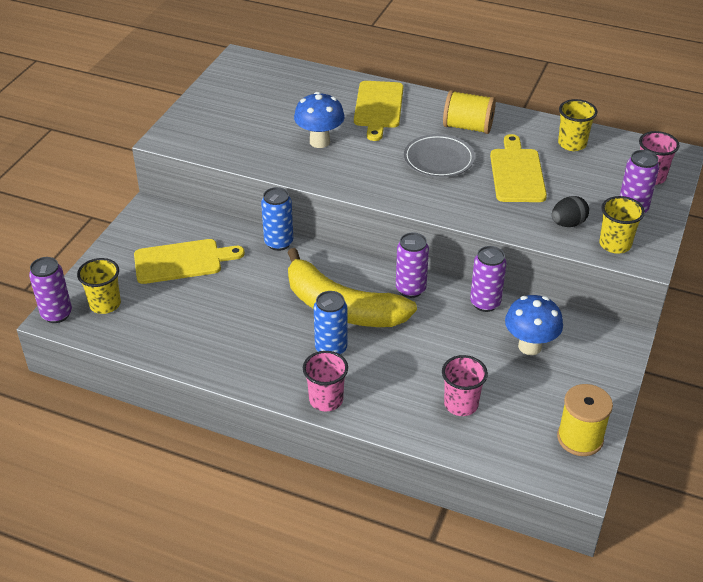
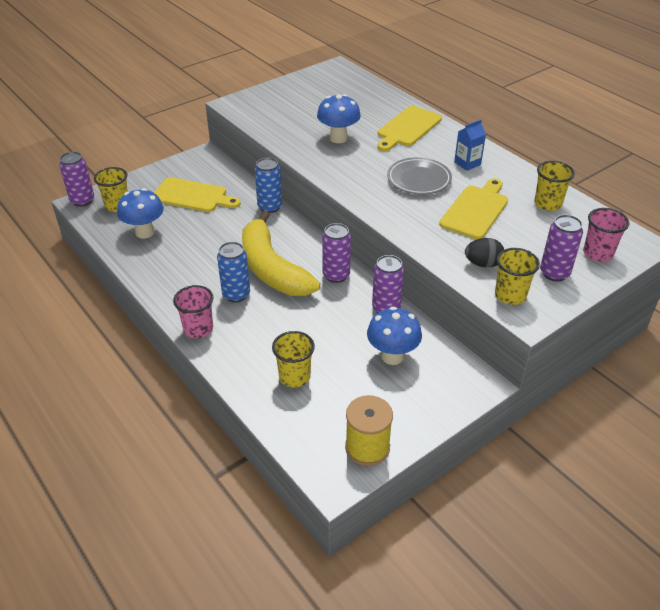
camera: 30 degrees right, 0 degrees up
pink cup [442,355,488,416] -> yellow cup [272,331,315,387]
yellow spool [443,90,496,134] -> blue carton [454,120,486,171]
none -> blue mushroom [117,188,164,239]

